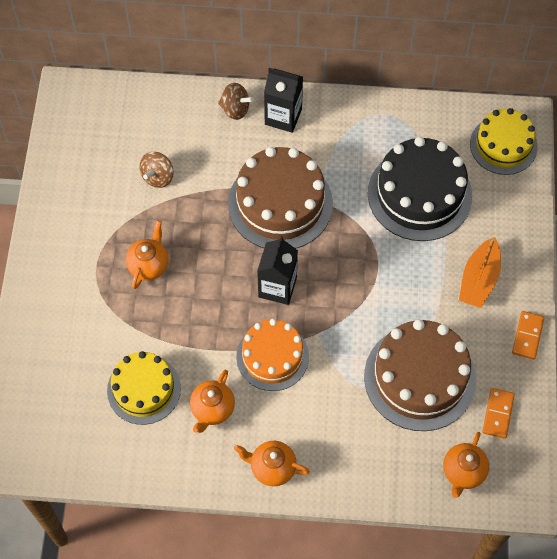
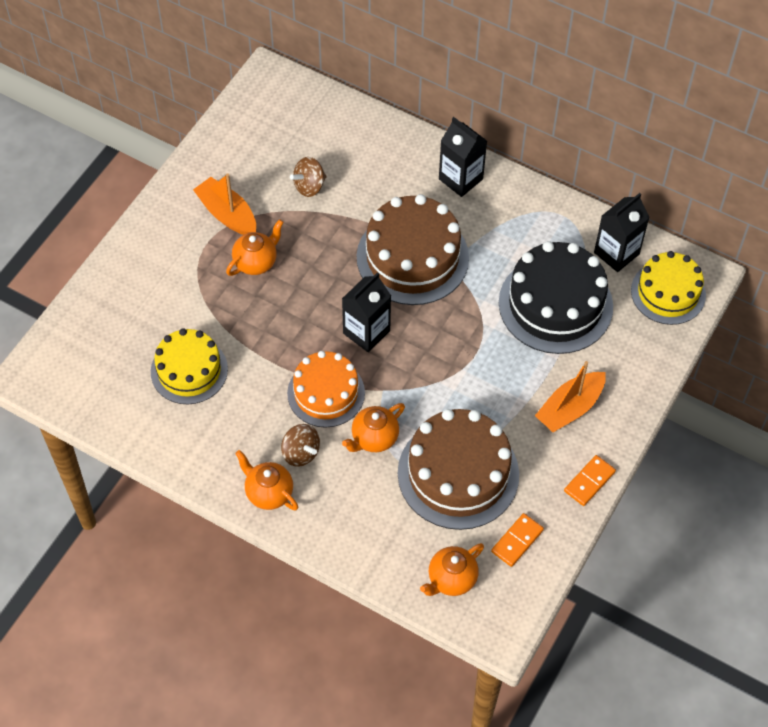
camera: 25 degrees right, 5 degrees down
orange teapot [190,369,235,433] -> orange teapot moved to [342,403,405,452]
brown spinning top [218,83,254,120] -> brown spinning top moved to [281,424,320,467]
none -> orange boat [193,173,256,235]
none -> black carton [594,193,650,272]

